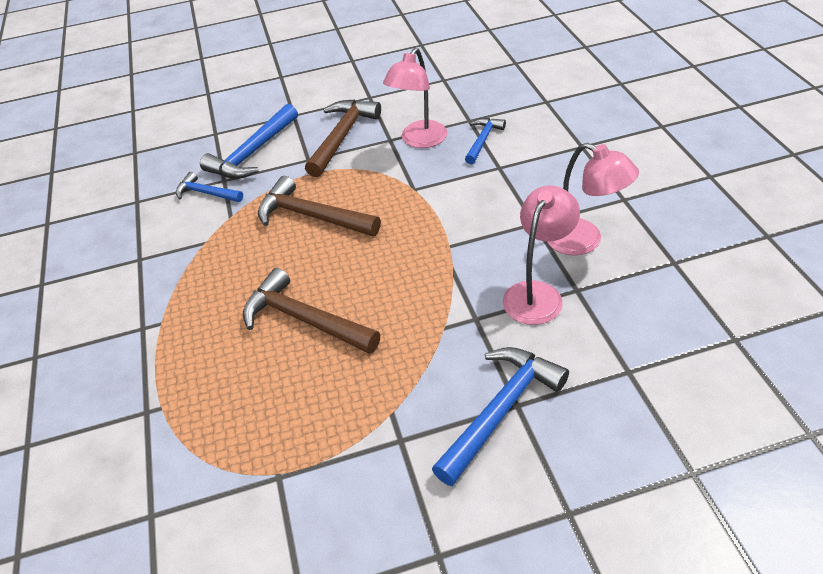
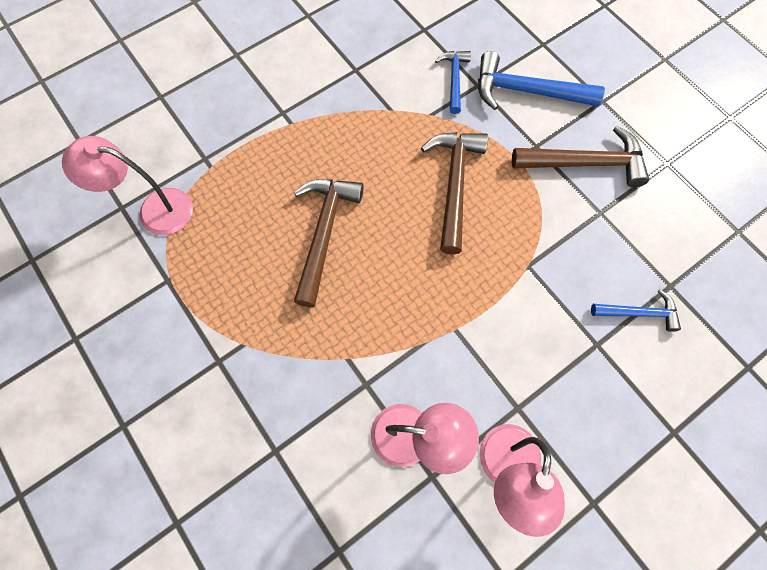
camera: 65 degrees right, 25 degrees up
pink lamp [383,48,447,148] -> pink lamp moved to [62,136,193,235]
blue hammer [432,347,569,486] -> none

